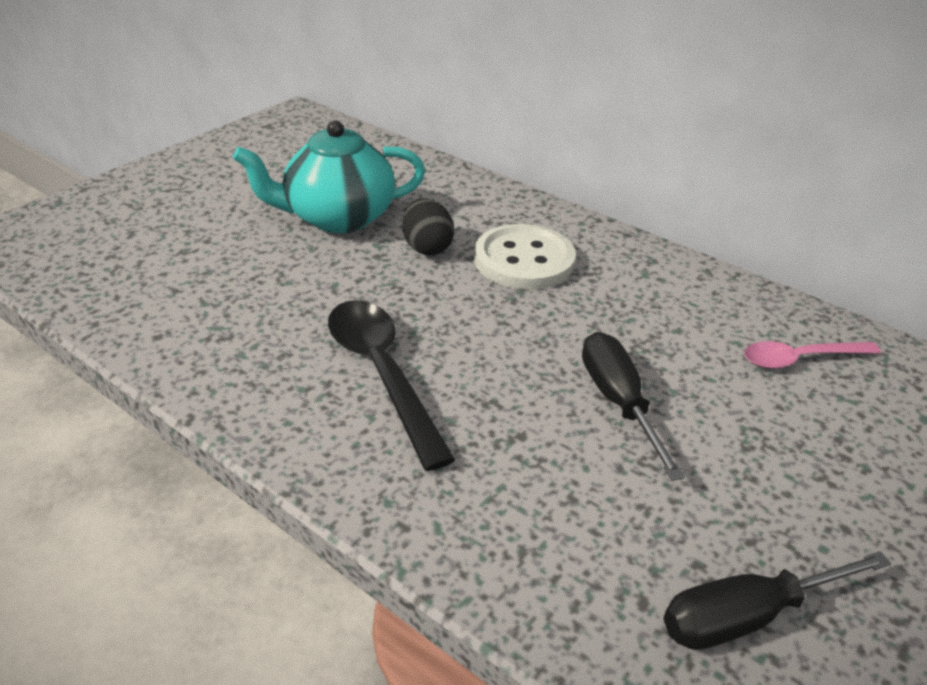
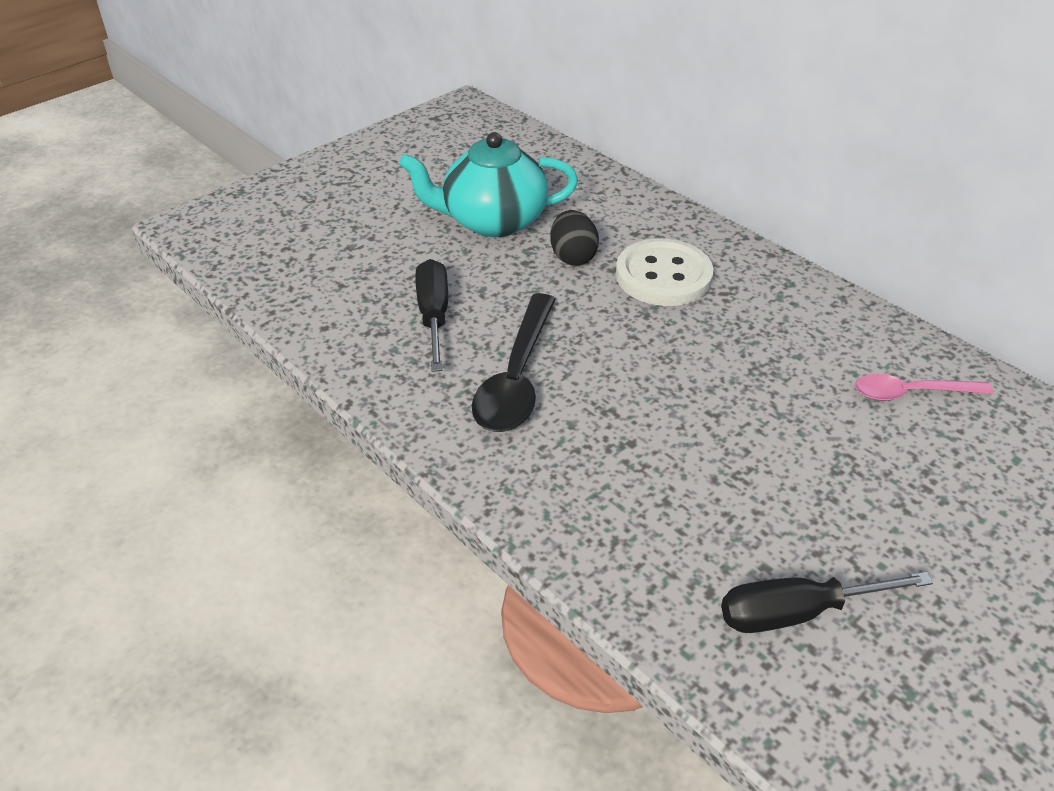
camera: 10 degrees right, 5 degrees up
black spoon [328,300,455,471] -> black spoon turned 150 degrees counterclockwise [472,293,556,432]
black screwdriver [582,332,685,481] -> black screwdriver moved to [415,259,448,372]

